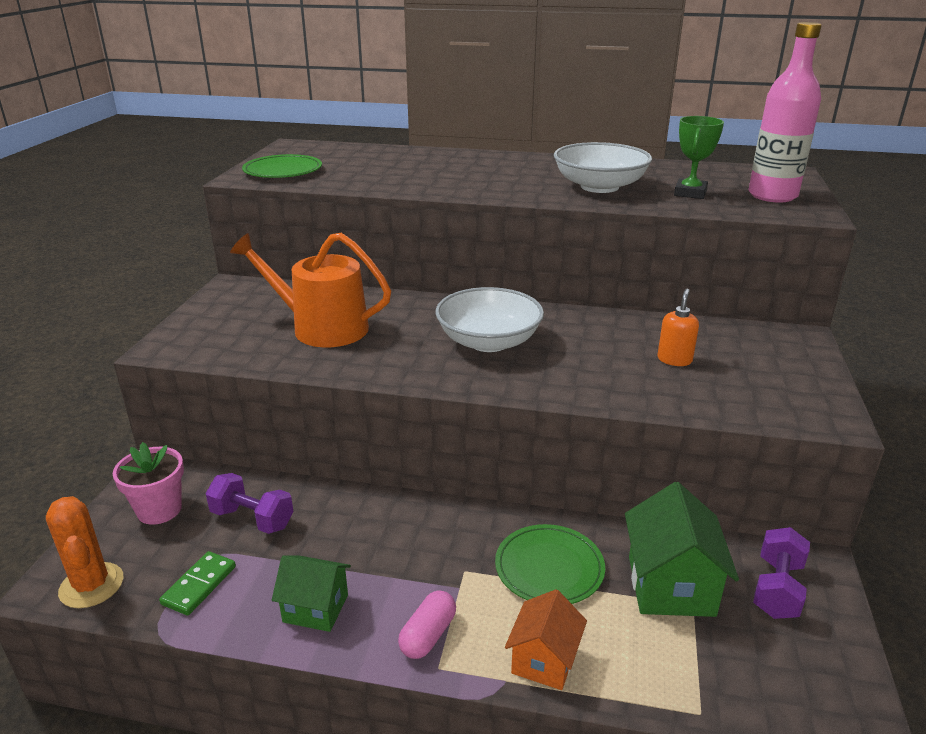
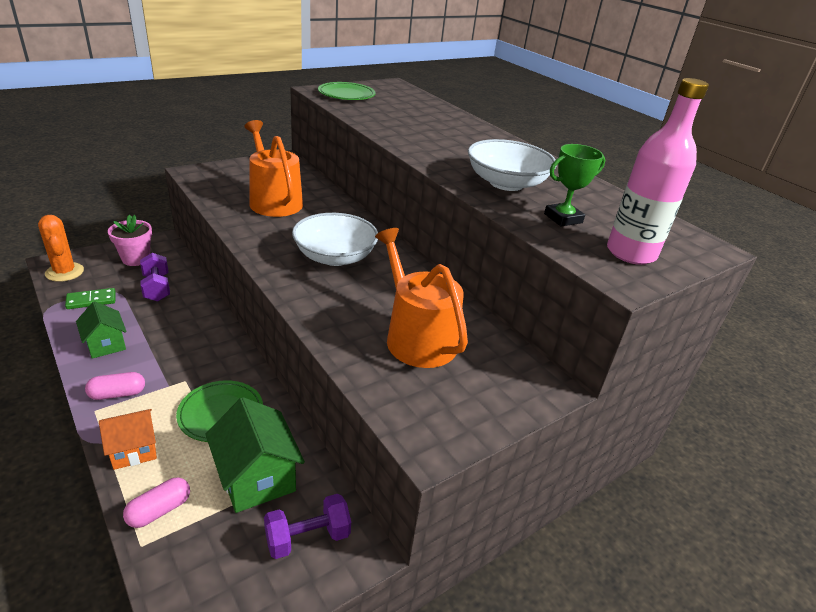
camera: 40 degrees right, 5 degrees up
orange cactus [46,496,123,608] -> orange cactus turned 45 degrees counterclockwise [38,215,84,282]
green house [625,482,739,617] -> green house turned 75 degrees counterclockwise [205,397,305,513]
orange soap dispenser [657,288,699,366] -> orange watering can [375,228,468,368]
none -> pink capsule [123,477,190,528]

